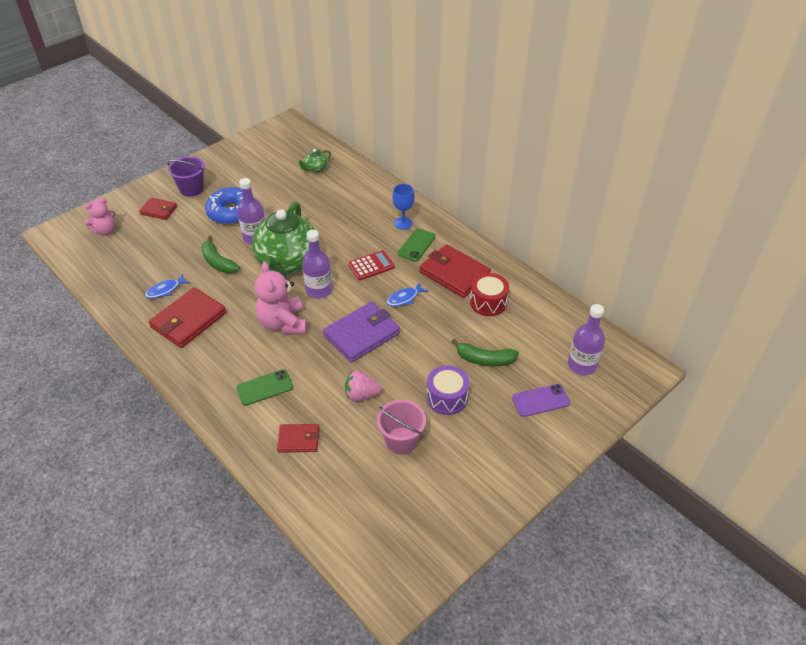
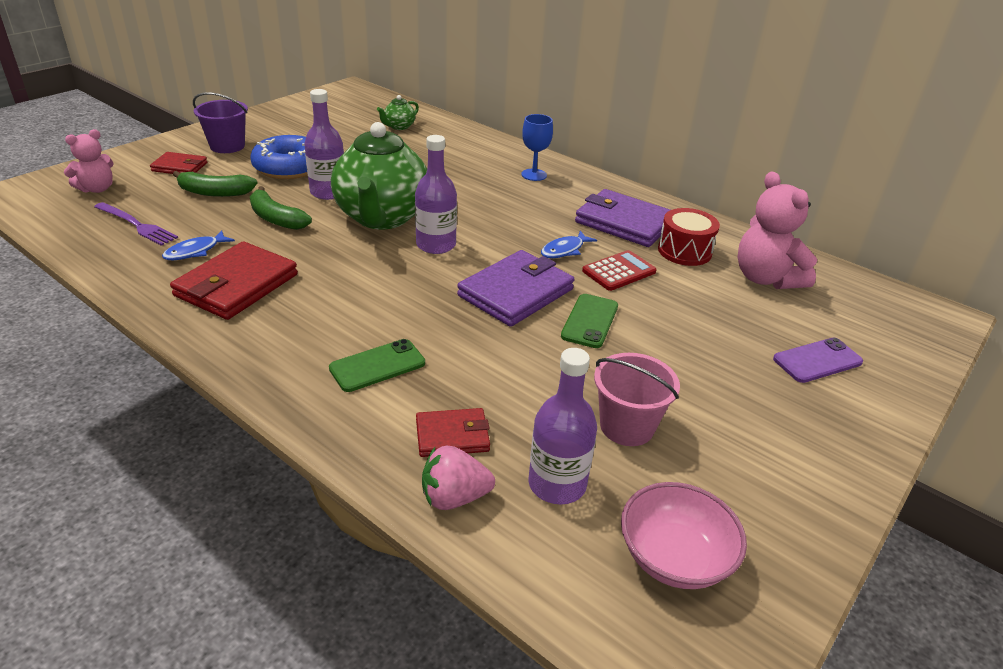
camera: 10 degrees left, 10 degrees down
pink teddy bear [255,261,307,335] -> pink teddy bear moved to [738,171,817,289]
pink strawberry [345,370,381,402] -> pink strawberry moved to [422,445,495,510]
red calculator [348,250,395,280] -> red calculator moved to [582,250,657,291]
green phone [398,228,436,262] -> green phone moved to [561,294,618,348]
red wallet [419,244,491,298] -> purple wallet [575,189,670,247]
purple drum [427,365,469,415] -> none
green banana [451,339,519,366] -> green banana moved to [173,171,257,197]
purple bottle [568,304,605,375] -> purple bottle moved to [528,348,597,504]
none -> purple fork [94,202,178,246]
none -> pink bowl [621,482,747,589]

